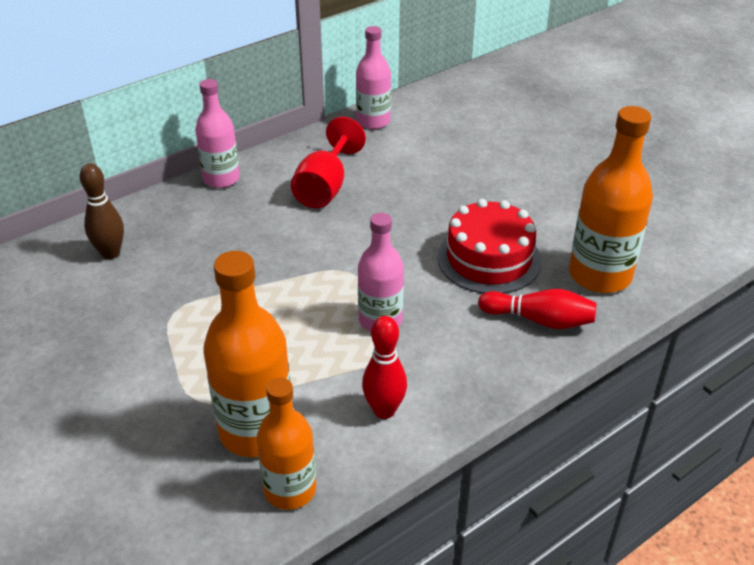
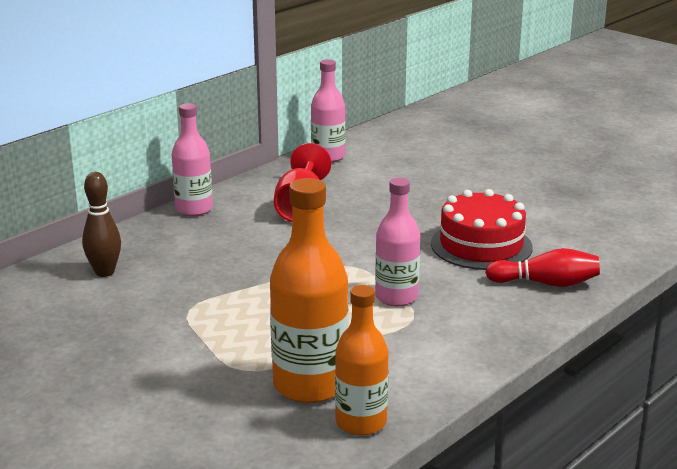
camera: 10 degrees left, 15 degrees down
red bowling pin [362,316,407,419] -> none
orange bottle [569,106,653,293] -> none

